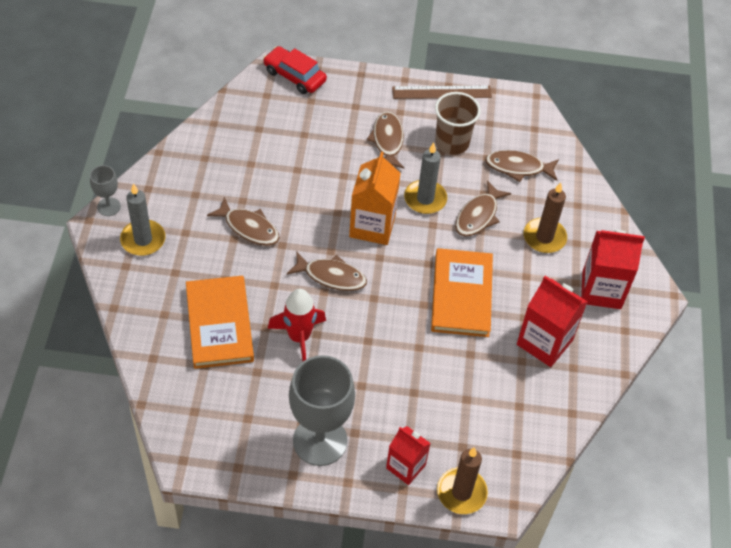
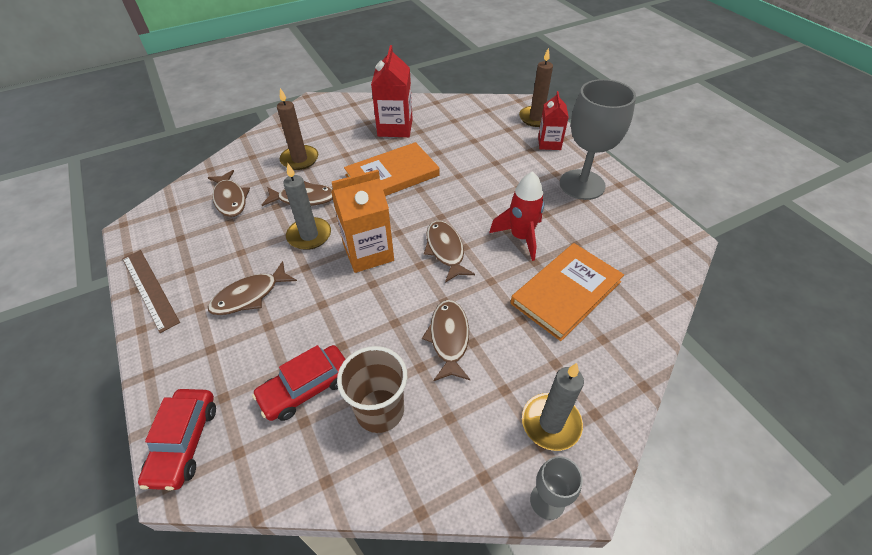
camera: 120 degrees left, 5 degrees down
brown cup [435,92,481,155] -> brown cup moved to [337,346,407,433]
red carton [581,230,645,309] -> none
none -> red car [252,345,346,421]

